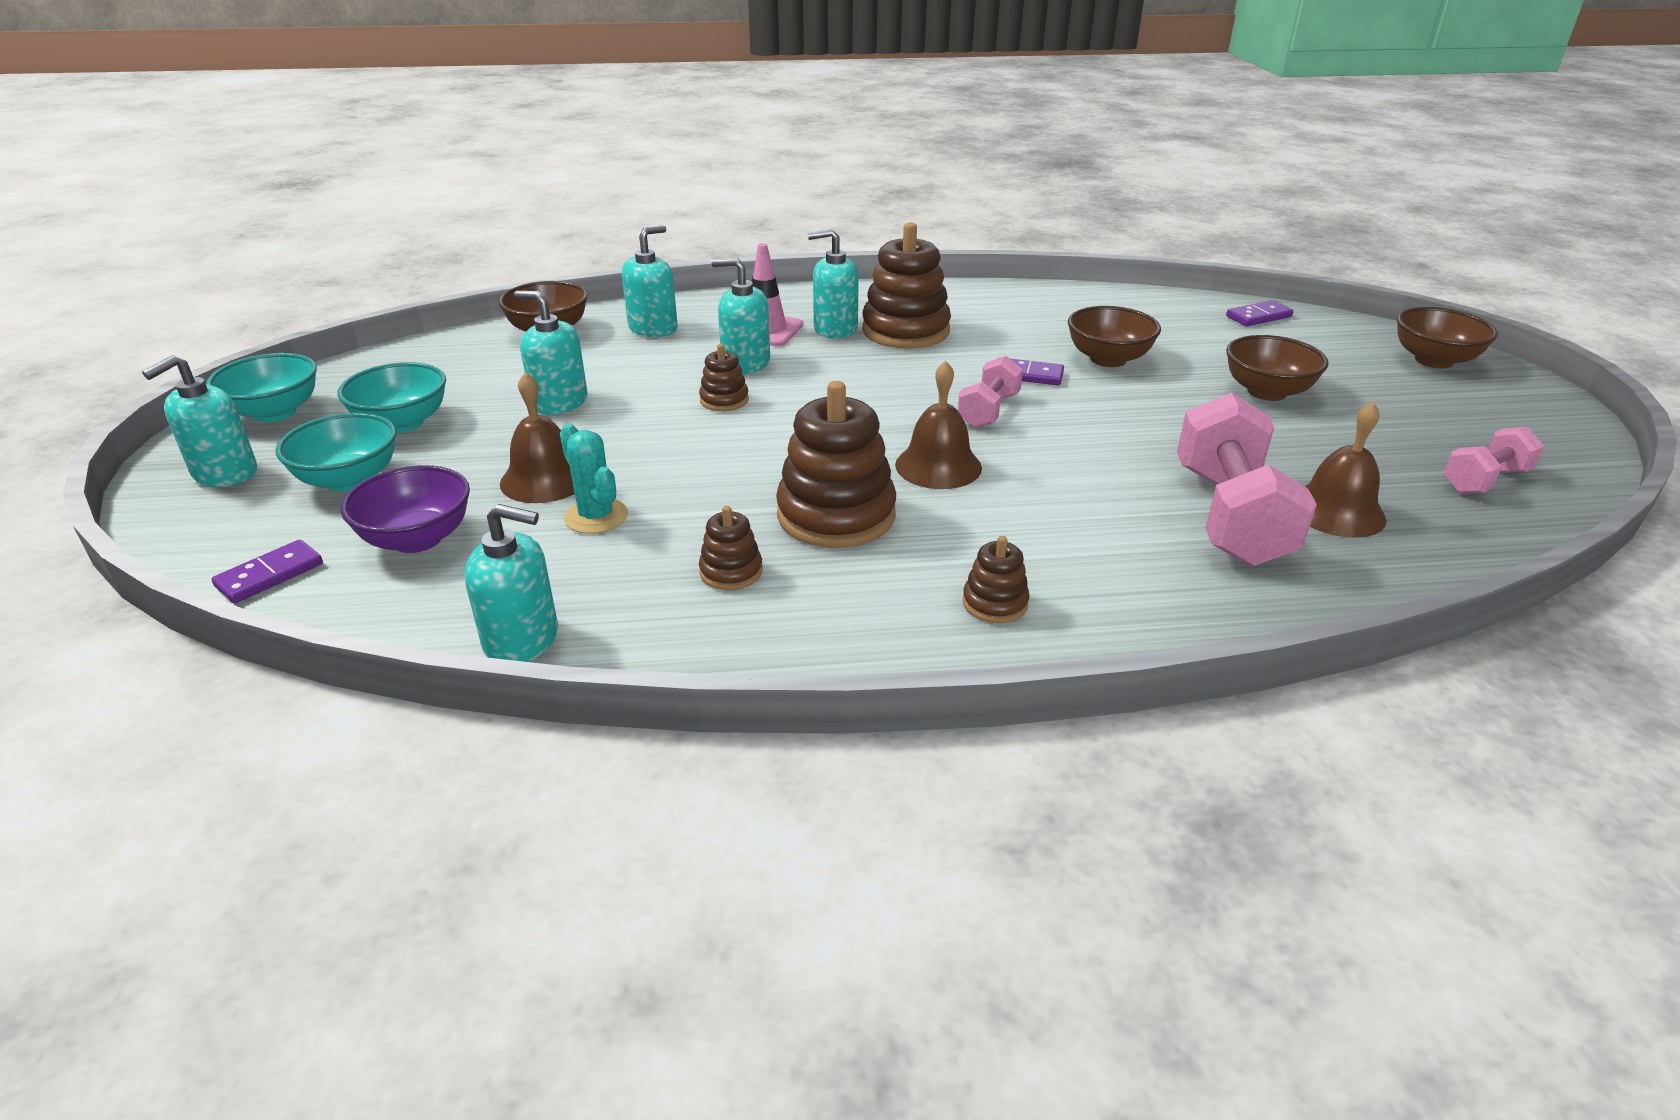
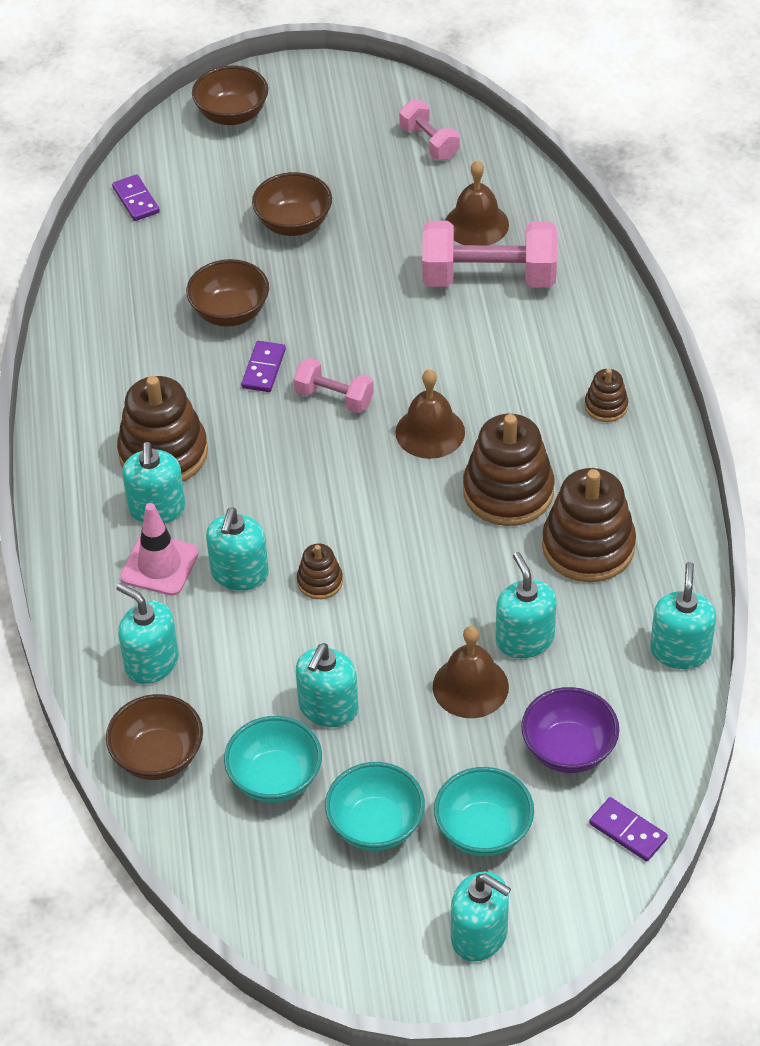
camera: 90 degrees left, 15 degrees up
turquoise bowl [206,353,317,422] -> turquoise bowl moved to [224,716,322,803]
turquoise cactus [560,424,628,534] -> turquoise soap dispenser [496,552,557,658]
brown stacking toy [699,506,762,590] -> brown stacking toy [542,468,636,582], size x2.04

